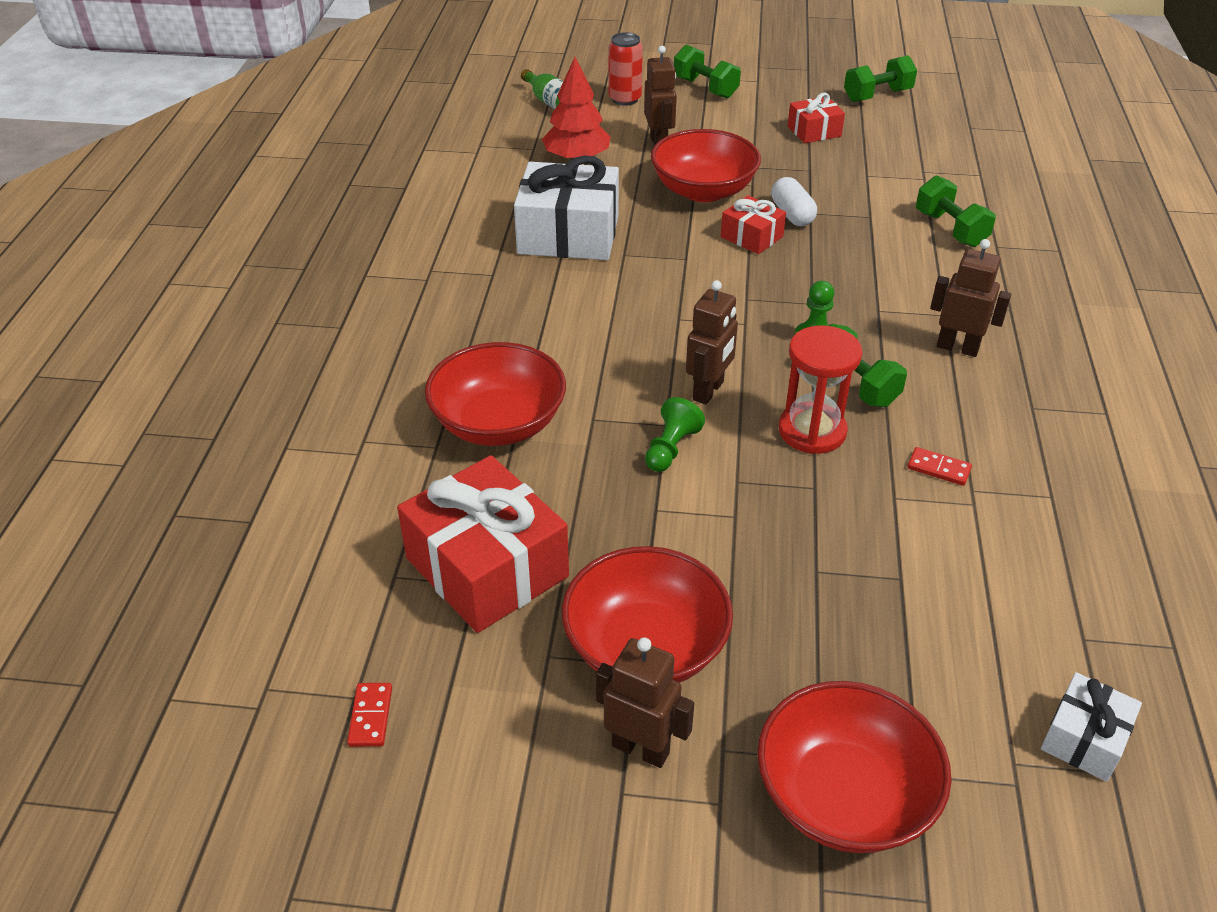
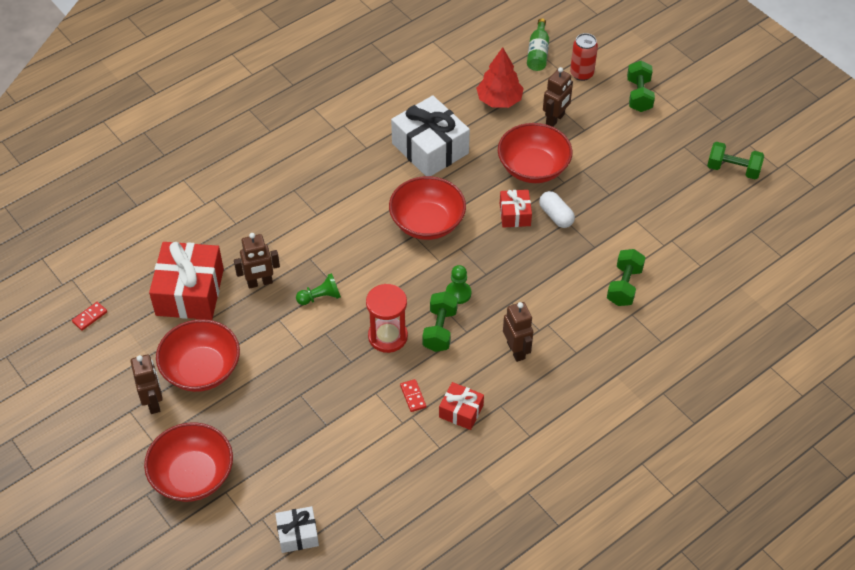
camera: 45 degrees right, 10 degrees up
red bowl [425,342,566,446] -> red bowl moved to [389,176,466,240]
brown robot [686,280,738,405] -> brown robot moved to [234,233,280,289]
white capsule [771,177,817,226] -> white capsule turned 60 degrees counterclockwise [539,191,575,228]
red gift [788,93,845,143] -> red gift moved to [439,382,484,430]

